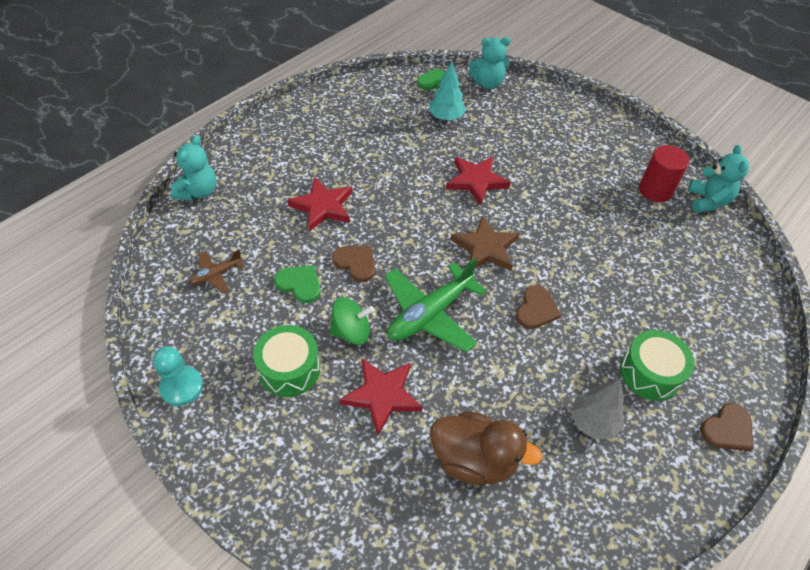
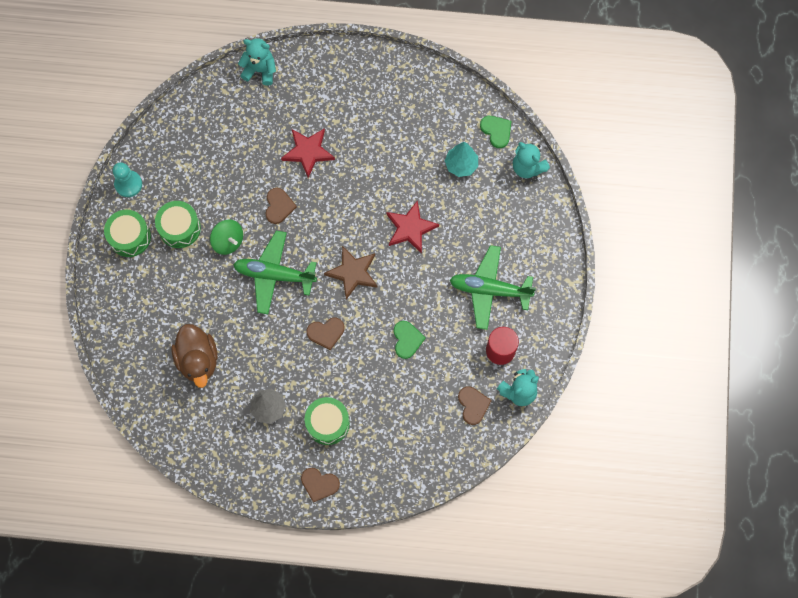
camera: 55 degrees right, 20 degrees up
turquoise teddy bear [171,135,216,201] -> turquoise teddy bear turned 150 degrees counterclockwise [238,38,276,86]
brown plane [189,250,245,294] -> none
green heart [274,265,320,303] -> green heart moved to [394,321,426,359]
red star [340,359,423,435] -> none
none -> green drum [104,210,151,257]
none -> green plane [450,245,536,330]
none -> brown heart [458,386,492,425]

